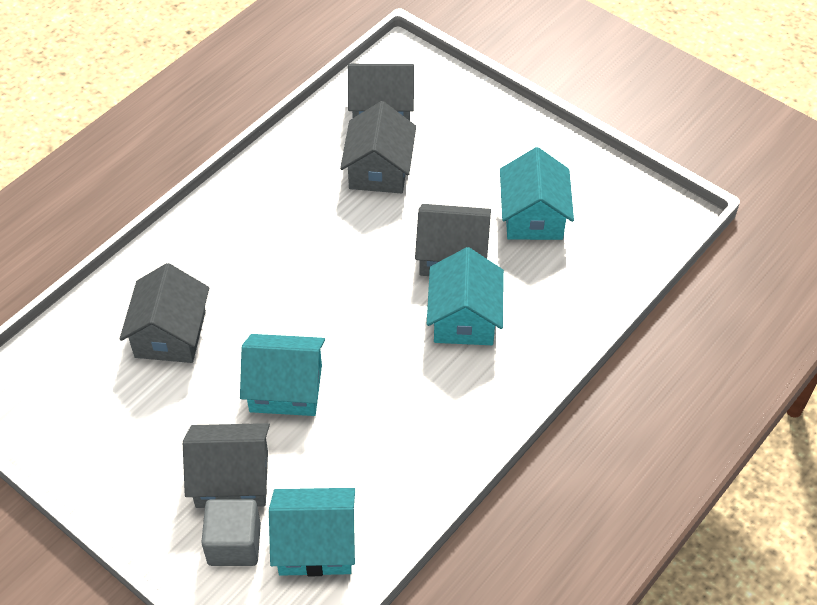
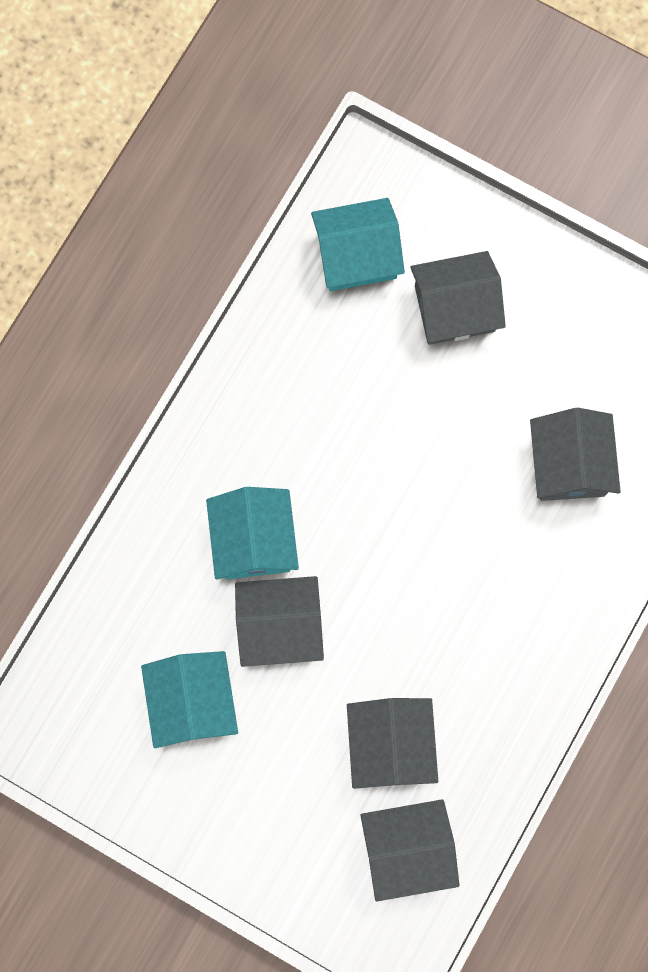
camera: 170 degrees right, 25 degrees up
grey cube [201,499,261,566] -> none
turquoise house [240,334,325,416] -> none

